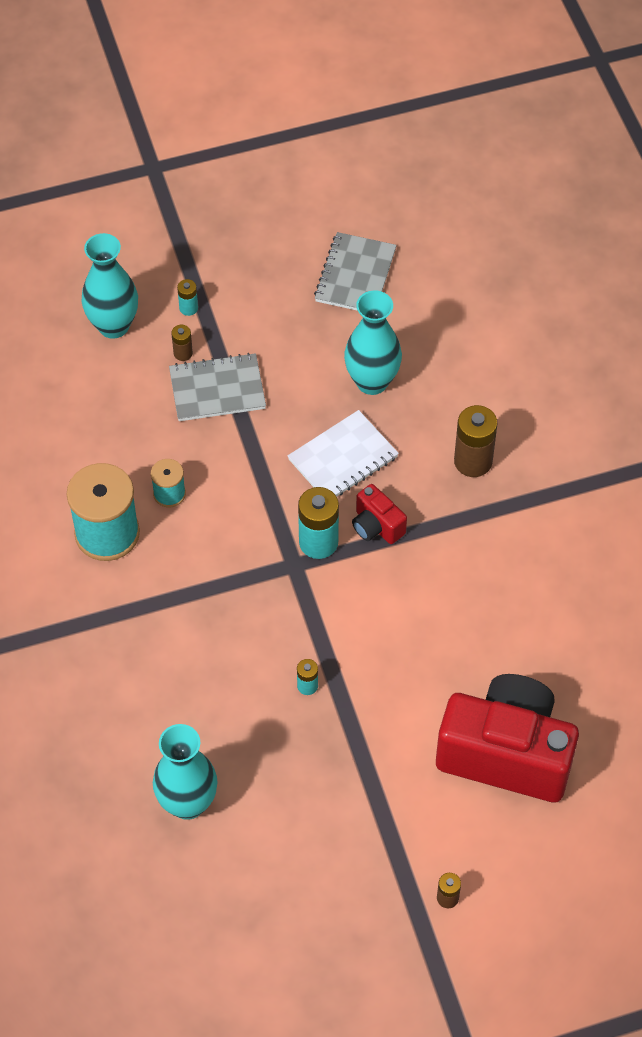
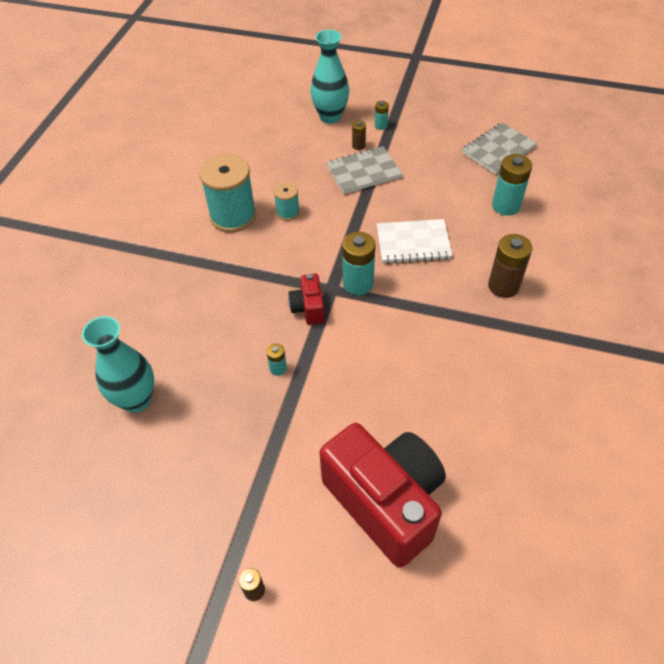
camera: 35 degrees right, 5 degrees down
grey notebook [169,353,266,421] -> grey notebook turned 45 degrees counterclockwise [326,146,402,194]
turquoise vase [344,290,402,395] -> none
red camera [352,484,407,544] -> red camera moved to [288,273,325,325]
none -> turquoise battery [492,154,532,216]

